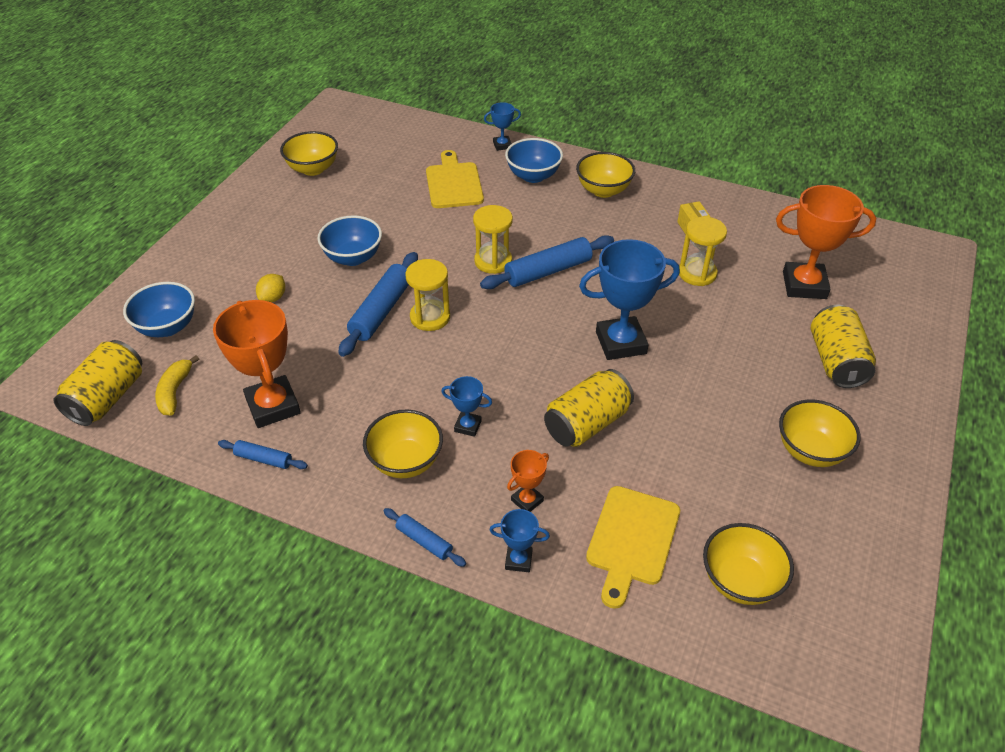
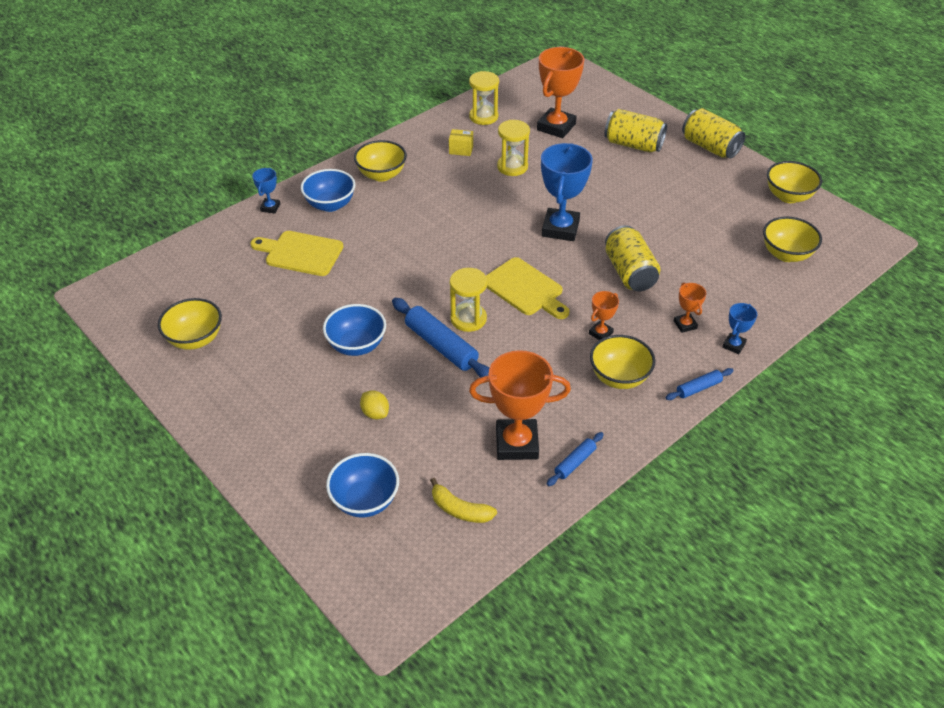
camera: 65 degrees left, 0 degrees up
yellow can [53,340,142,426] -> yellow can moved to [682,108,745,159]
blue trophy [441,376,492,437] -> orange trophy [589,291,619,340]
yellow hourglass [473,205,513,274] -> yellow hourglass moved to [469,71,499,125]
blue rolling pin [480,235,614,289] -> none
yellow cutting board [586,486,680,609] -> yellow cutting board moved to [486,257,569,319]
yellow bowl [779,399,861,467] -> yellow bowl moved to [767,161,822,203]

